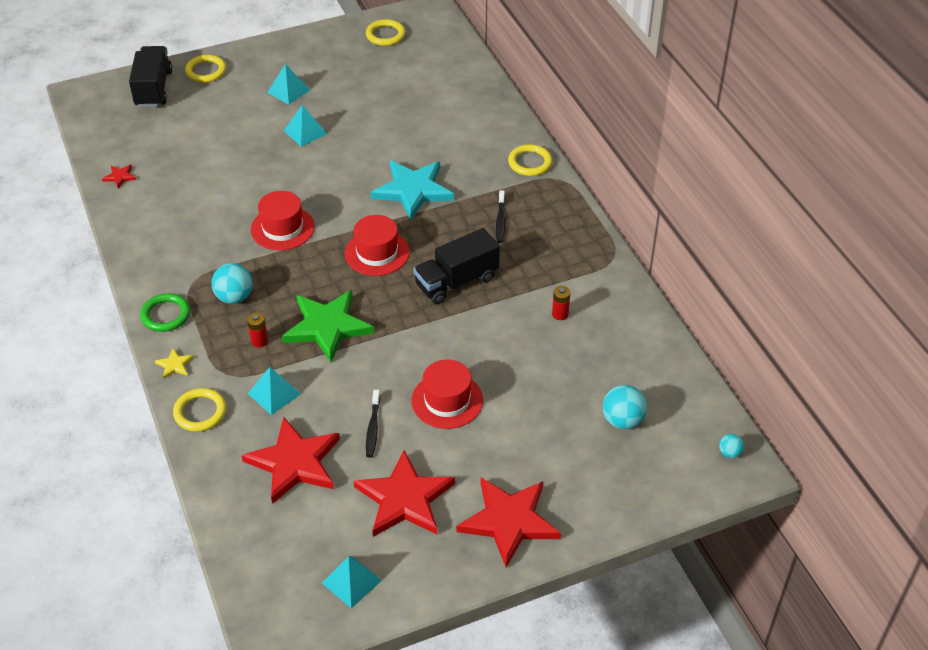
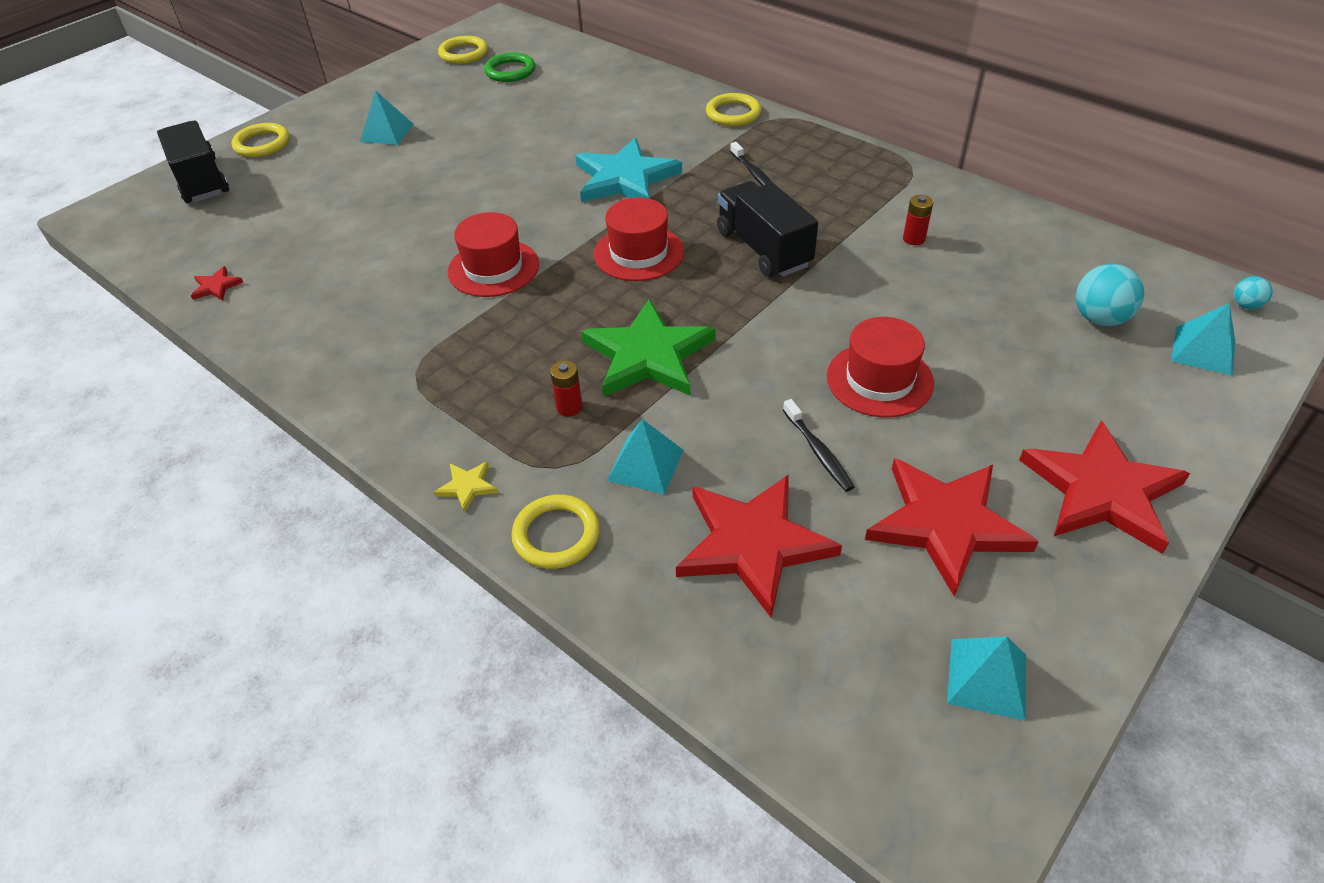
camera: 25 degrees left, 0 degrees up
green ring [140,293,190,332] -> green ring moved to [484,52,535,82]
turquoise ball [211,263,253,304] -> none
turquoise pyramid [284,105,327,147] -> turquoise pyramid moved to [1171,303,1235,376]
black truck [413,228,500,304] -> black truck turned 120 degrees clockwise [717,181,818,277]

